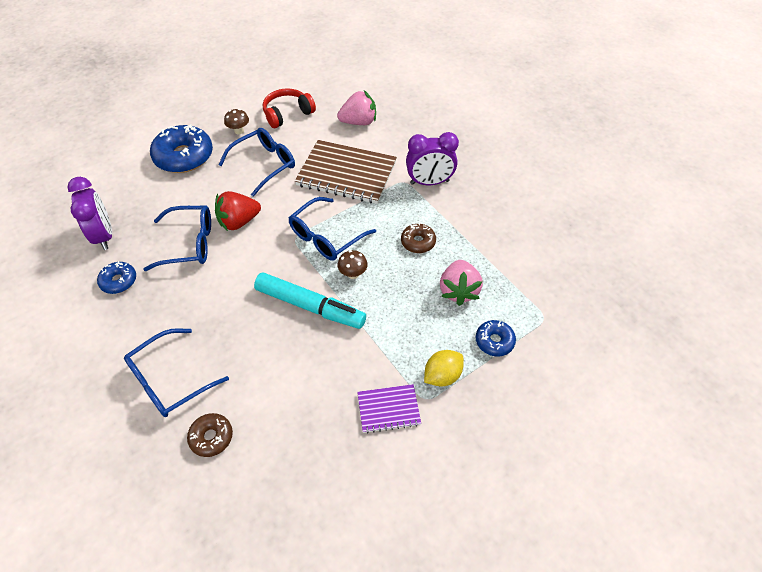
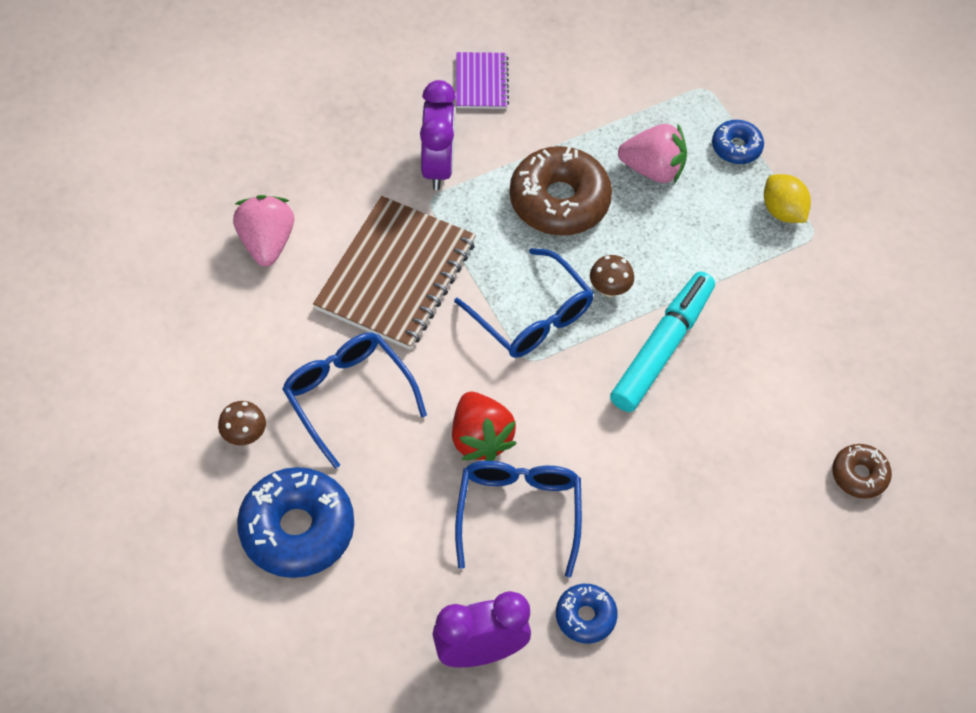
camera: 85 degrees left, 5 degrees up
blue glasses [124,328,229,417] -> none
red headphones [263,88,316,128] -> none
purple notebook [357,384,421,433] -> purple notebook moved to [456,52,509,109]
brown donut [401,223,436,253] -> brown donut [509,146,612,236], size x1.92

